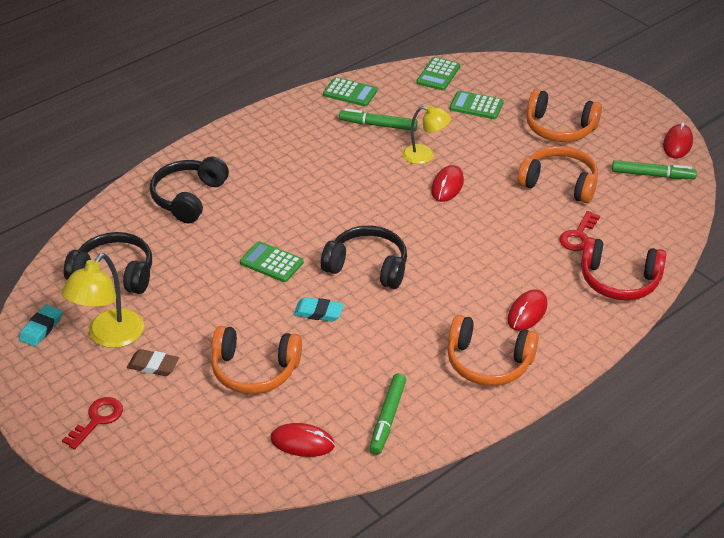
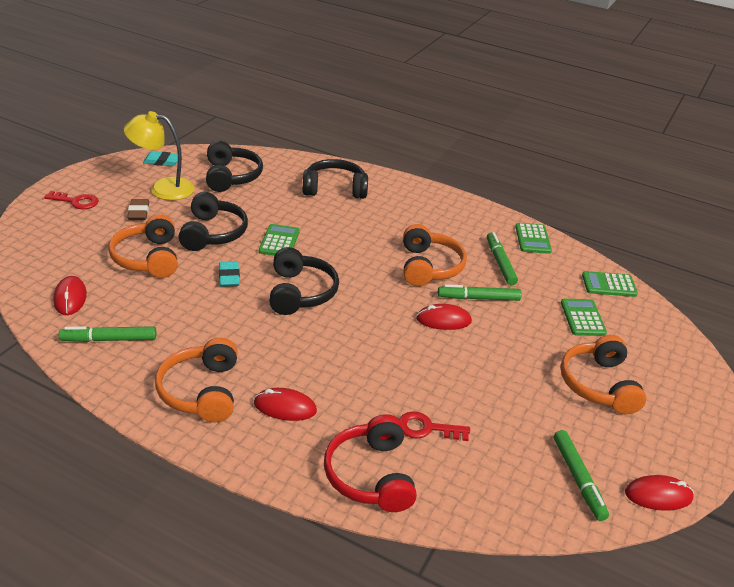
camera: 65 degrees right, 5 degrees down
yellow lamp [402,105,451,164] -> green marker [438,284,522,301]
orange headphones [518,146,598,203] -> orange headphones moved to [403,224,467,286]
none -> black headphones [178,192,248,251]

